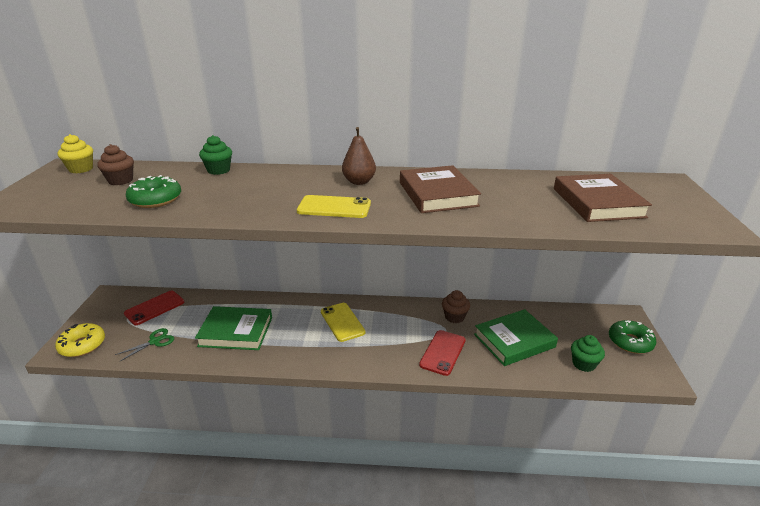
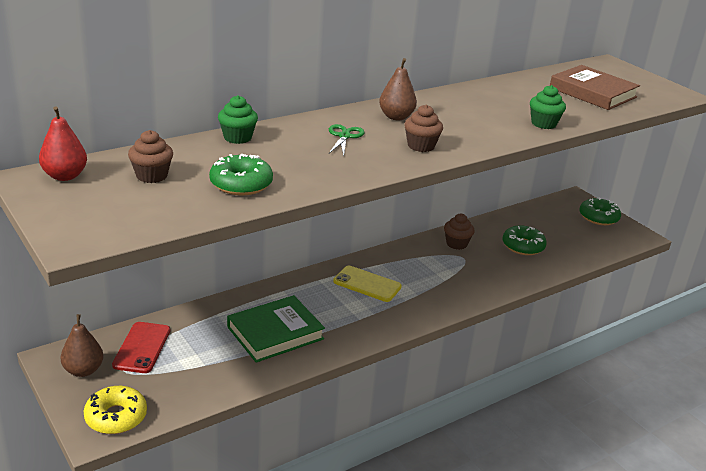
camera: 40 degrees left, 0 degrees up
yellow cupcake [58,134,93,173] -> red pear [39,107,87,181]
green scissors [115,328,174,362] -> green scissors moved to [329,124,365,156]
yellow phone [297,195,371,218] -> brown cupcake [404,105,443,152]
brown book [400,165,481,213] -> none
red phone [419,330,466,376] -> none
green book [474,309,558,366] -> green donut [502,225,547,255]
green cupcake [571,335,605,372] -> green cupcake moved to [530,85,566,129]
none -> brown pear [60,314,103,377]

